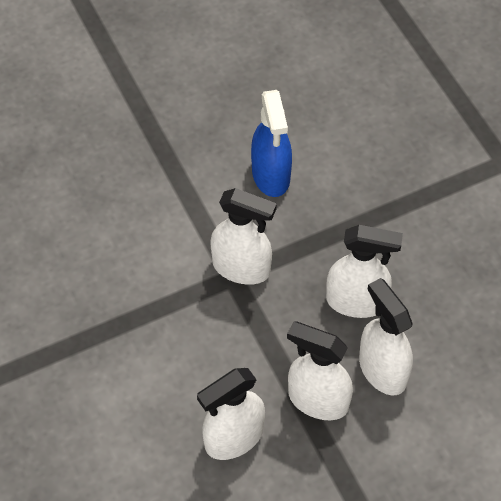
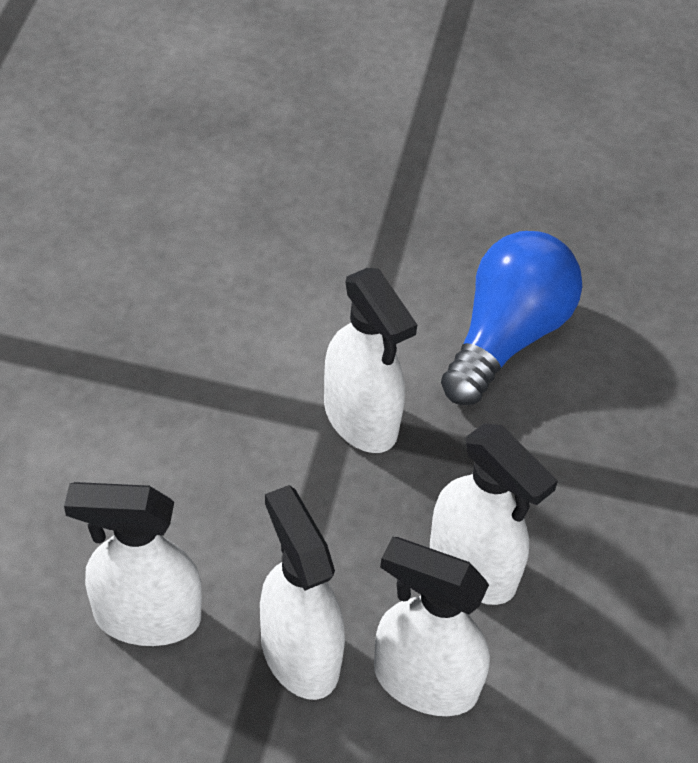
camera: 35 degrees right, 5 degrees down
blue spray bottle [251,90,292,197] -> blue light bulb [441,231,582,405]
white spray bottle [359,278,413,395] -> white spray bottle turned 75 degrees counterclockwise [374,537,490,716]

